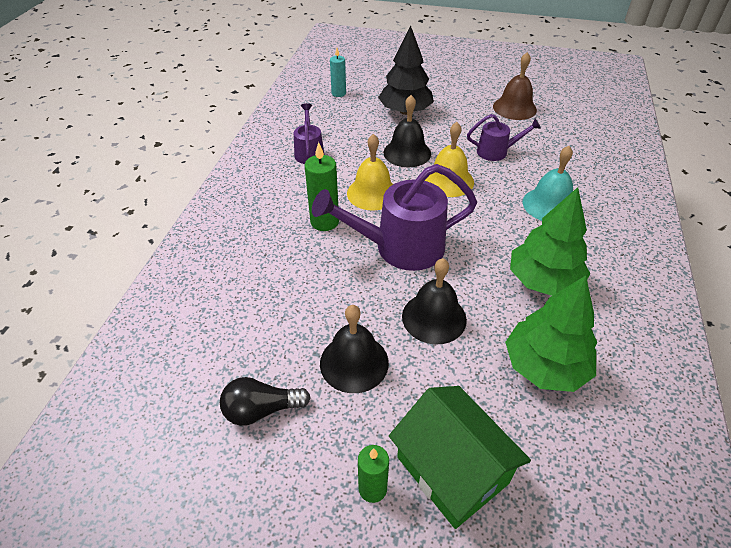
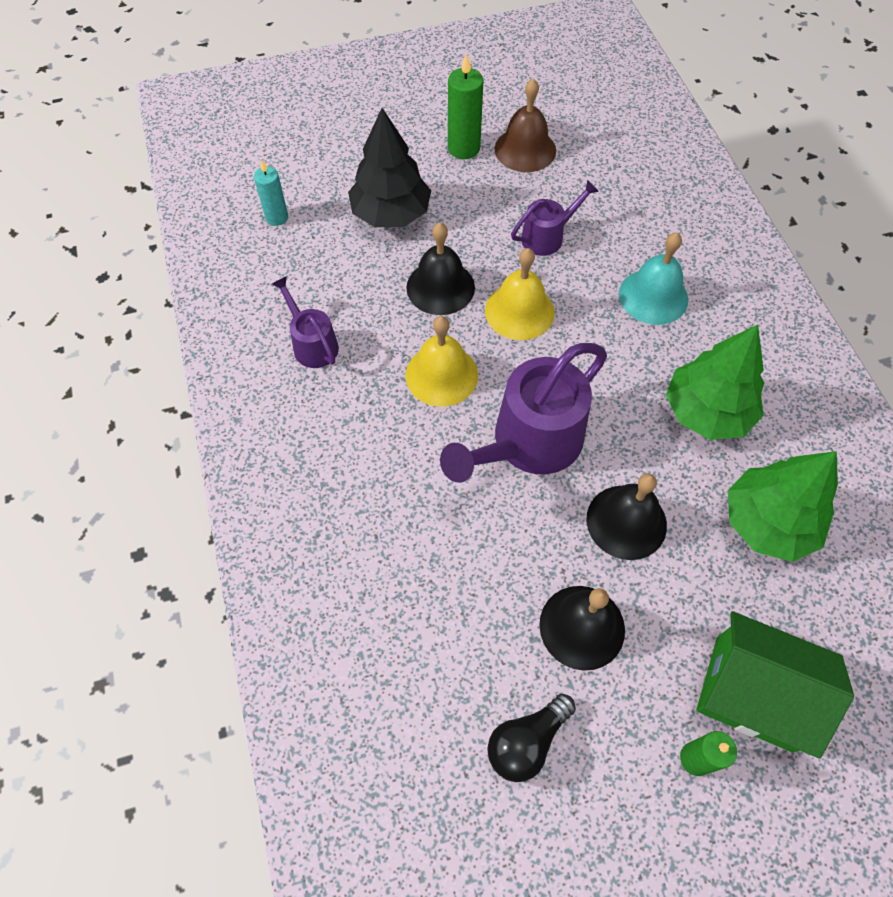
camera: 30 degrees left, 15 degrees up
green candle [305,142,339,231] -> green candle moved to [448,53,484,159]

